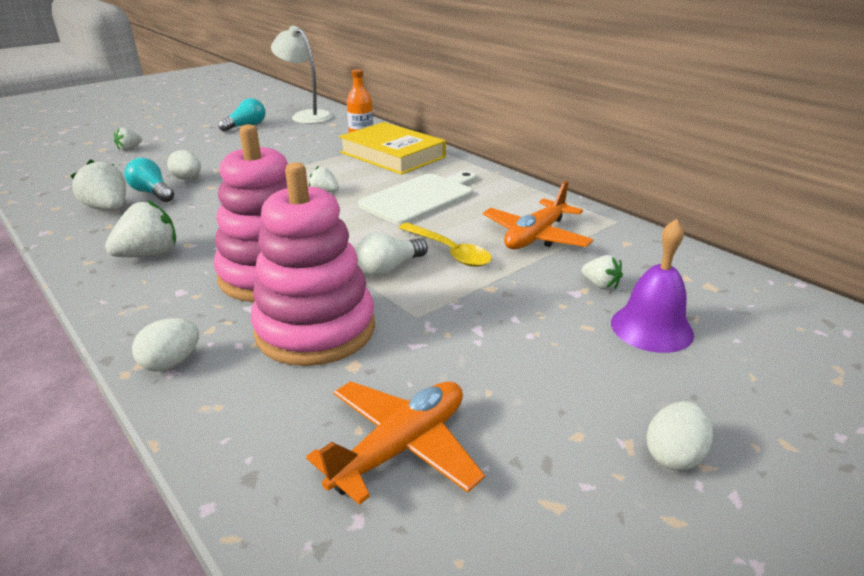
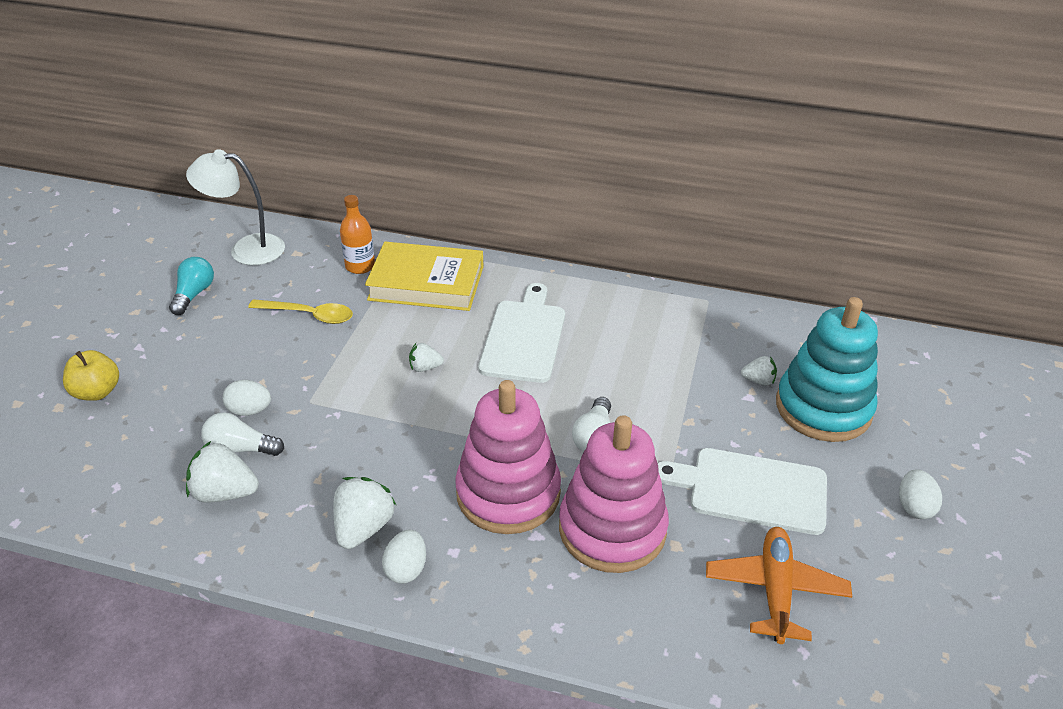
camera: 35 degrees left, 10 degrees up
white strawberry [114,128,142,150] -> yellow apple [63,350,119,401]
turquoise light bulb [124,158,174,202] -> white light bulb [201,412,284,456]
white egg [132,318,199,372] -> white egg moved to [382,530,426,584]
yellow spoon [398,223,492,267] -> yellow spoon moved to [248,299,353,324]
orange plane [483,181,593,250] -> none
purple bell [611,219,694,353] -> turquoise stacking toy [776,297,878,442]
none -> white cutting board [658,448,827,535]

